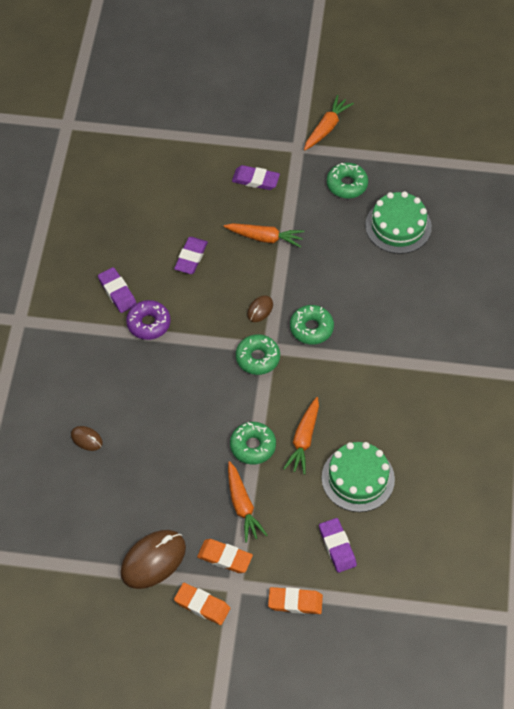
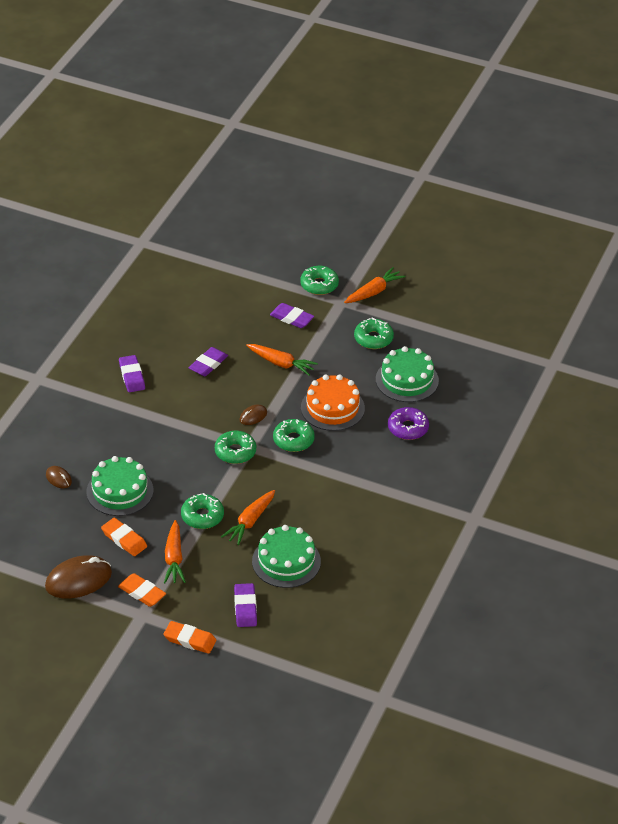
camera: 15 degrees right, 15 degrees down
purple donut [126,300,171,340] -> purple donut moved to [388,407,429,440]
orange eraser [174,583,230,625] -> orange eraser moved to [101,518,147,556]
none -> green cake [87,456,153,516]
none -> green donut [300,266,339,295]
none -> orange cake [301,374,365,431]

